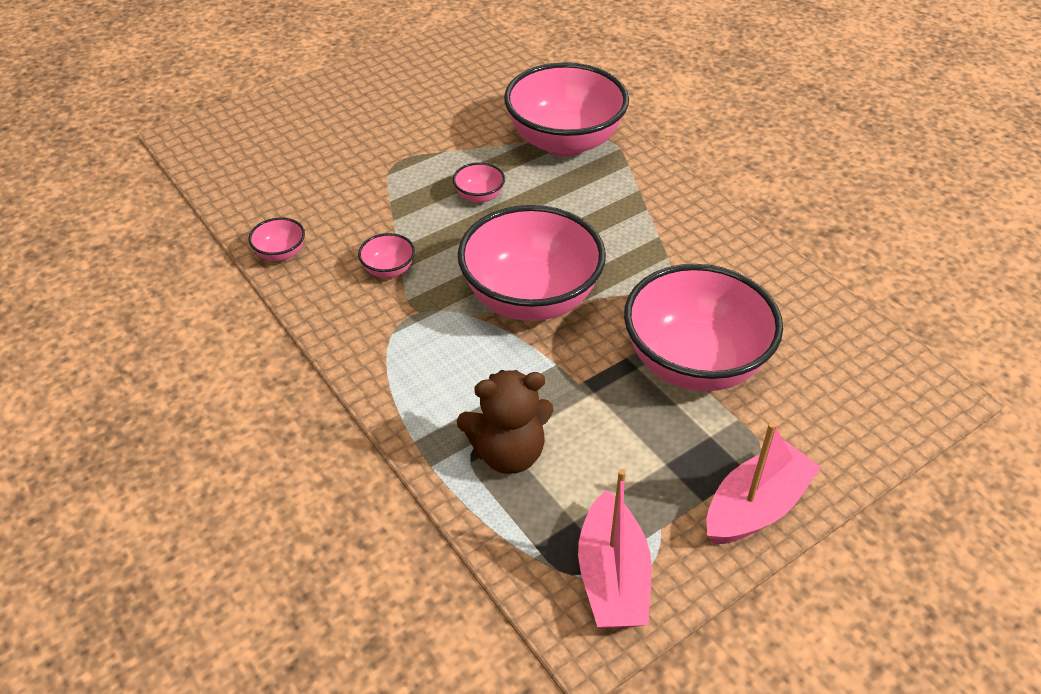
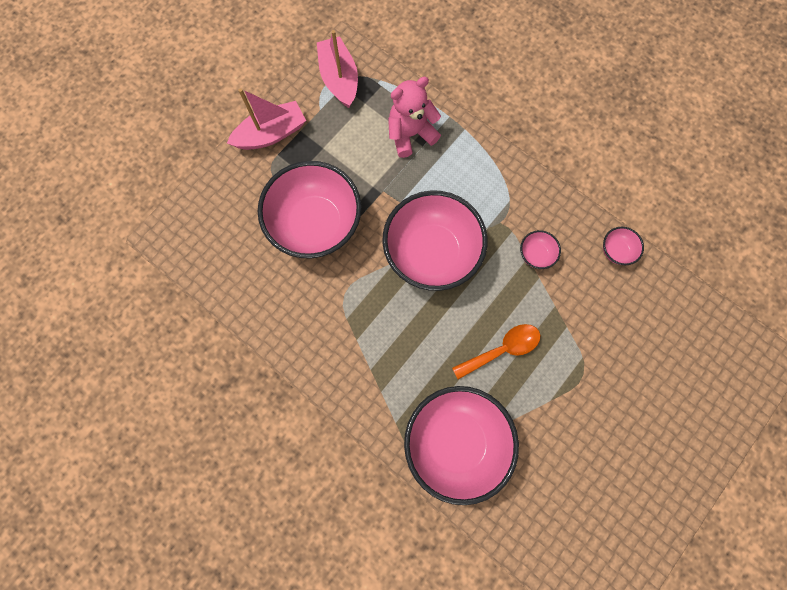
camera: 165 degrees right, 30 degrees up
pink bowl [453,162,505,203] -> orange spoon [452,324,540,379]
brown teddy bear [457,370,554,474] -> pink teddy bear [388,77,441,158]
pink boat [707,422,821,545] -> pink boat turned 150 degrees counterclockwise [227,88,306,150]

